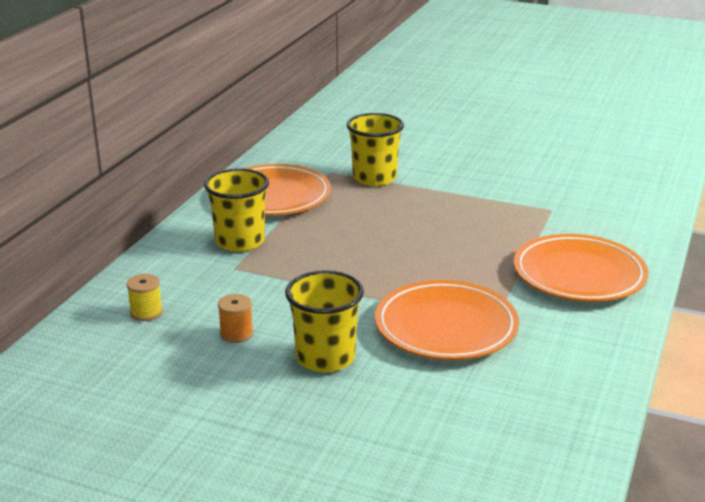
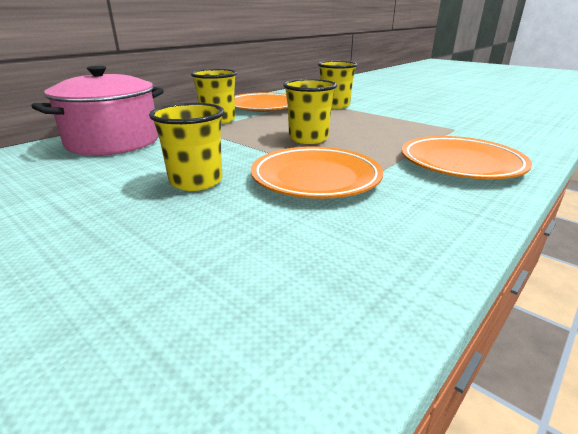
camera: 20 degrees right, 0 degrees up
yellow spool [127,274,163,321] -> pink pot [32,66,164,155]
orange spool [218,294,253,343] -> none
none -> yellow cup [283,79,337,144]

